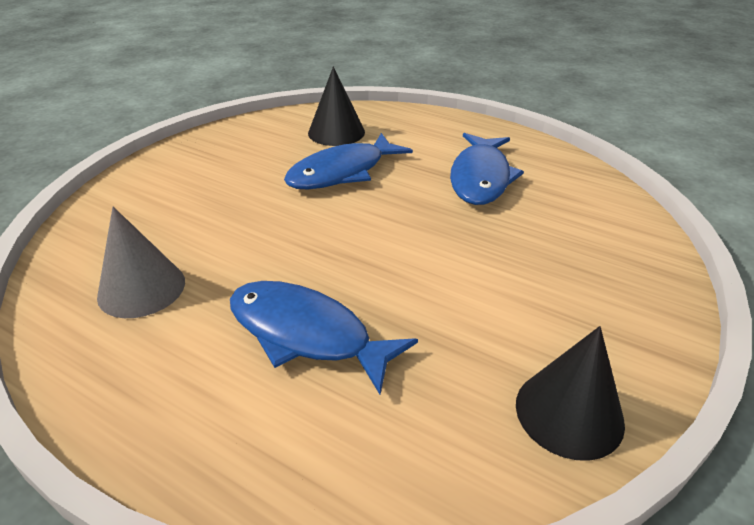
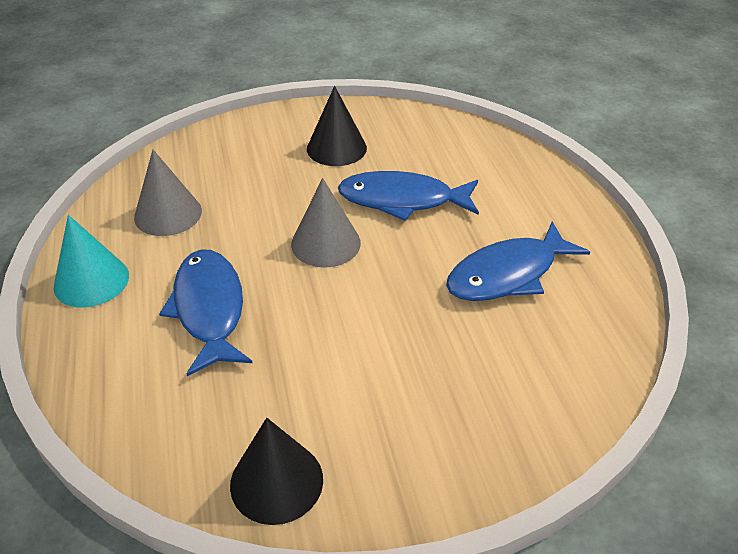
camera: 45 degrees right, 5 degrees up
black cone [308,67,365,146] -> black cone moved to [307,86,367,166]
none -> turquoise cone [54,215,129,308]
none -> grey cone [291,178,361,268]

